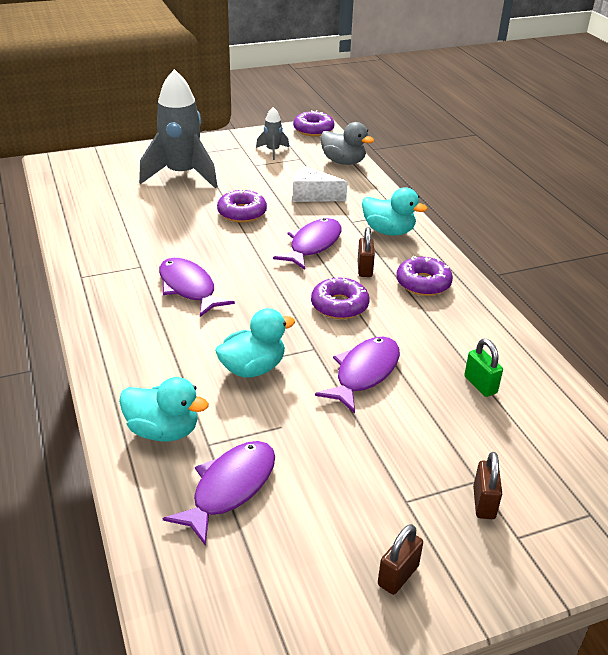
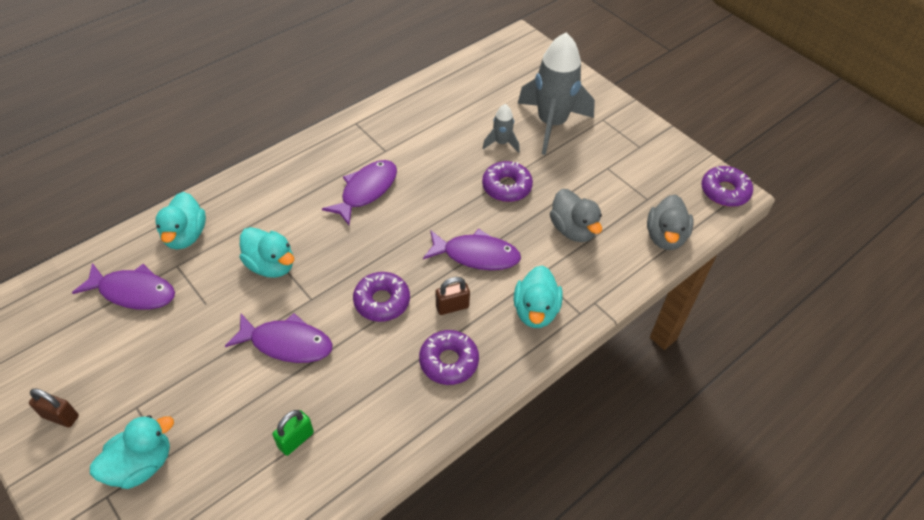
camera: 70 degrees right, 15 degrees up
grey rocket [256,107,289,160] -> grey rocket moved to [483,104,520,153]
white cheese [293,166,348,202] -> grey duck [550,189,602,242]
brown padlock [473,452,502,519] -> turquoise duck [90,415,174,489]

